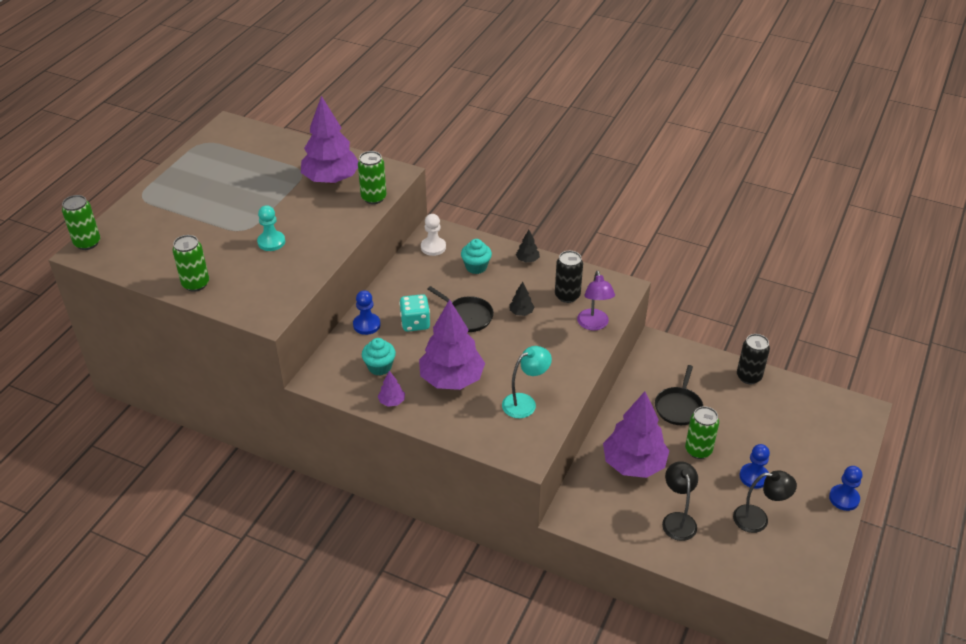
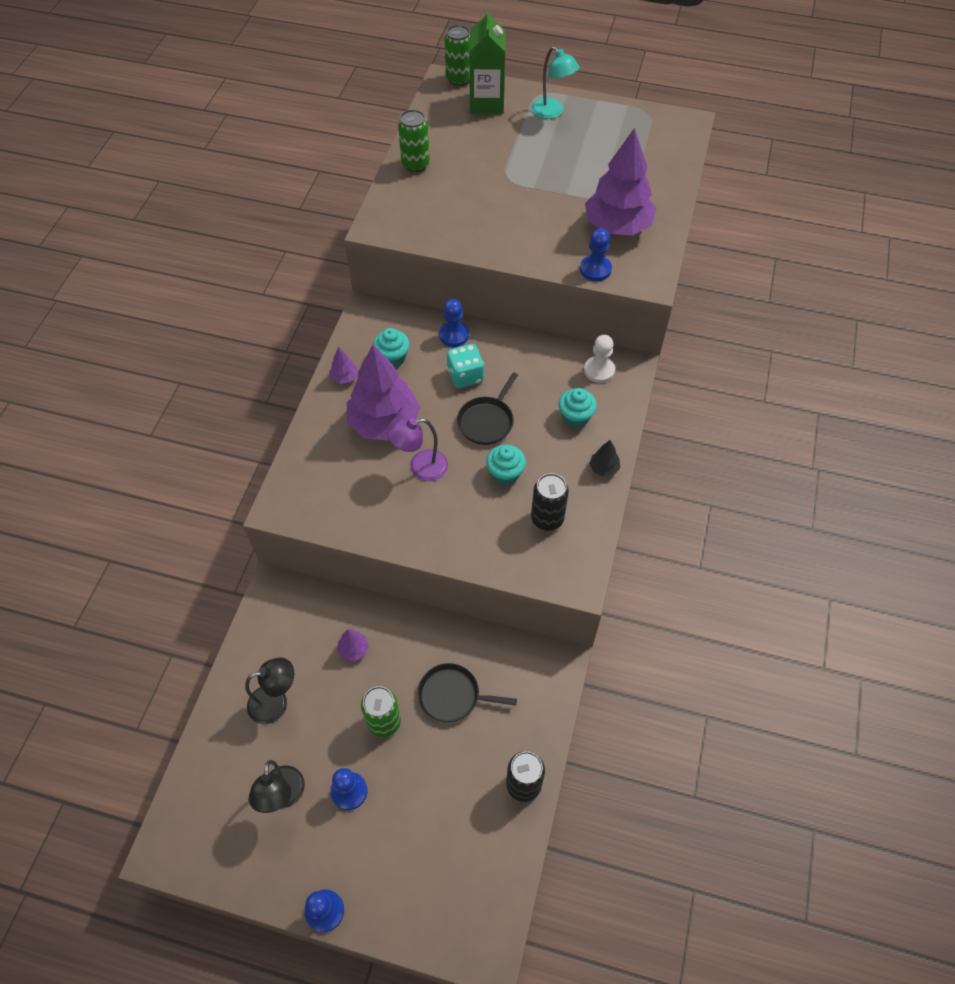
camera: 80 degrees right, 15 degrees up
turquoise pawn [257,205,285,251] -> none
green can [358,151,387,204] -> blue pawn [580,228,612,281]
turquoise lamp [502,346,552,418] -> turquoise lamp moved to [531,46,579,119]
black tree [509,282,534,316] -> turquoise cupcake [486,445,526,485]
purple lamp [577,271,615,330] -> purple lamp moved to [387,418,448,481]
purple tree [603,391,669,478] -> purple tree [338,629,369,661], size x0.41
none -> green carton [469,8,505,114]

